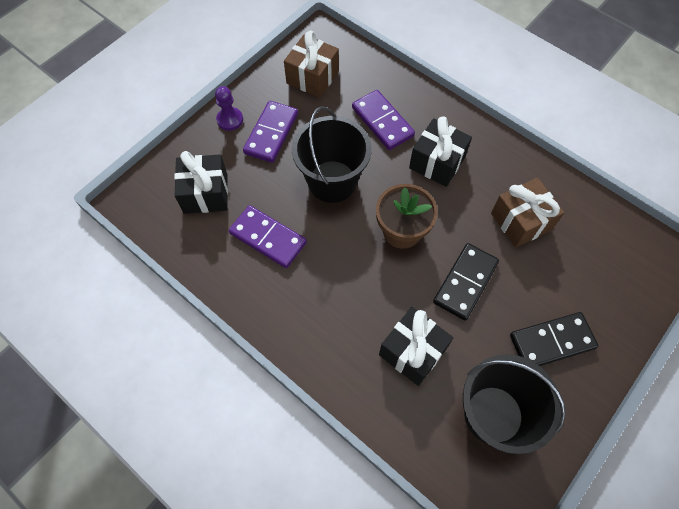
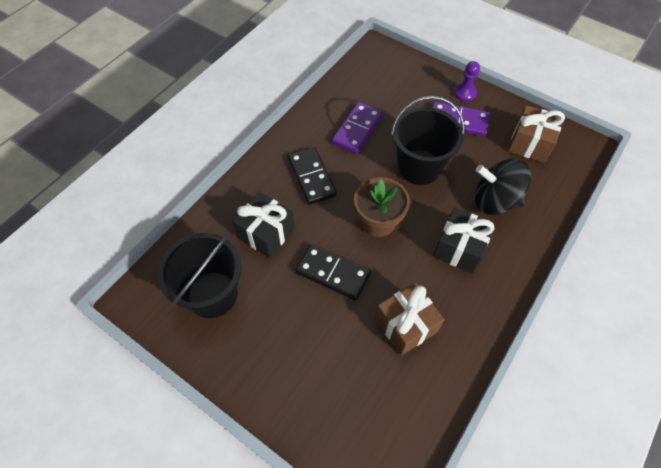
camera: 85 degrees right, 5 degrees down
black gift [174,151,228,214] -> none
purple domino [352,90,415,150] -> black spinning top [475,159,531,215]
black domino [510,312,598,366] -> black domino moved to [288,147,337,205]

